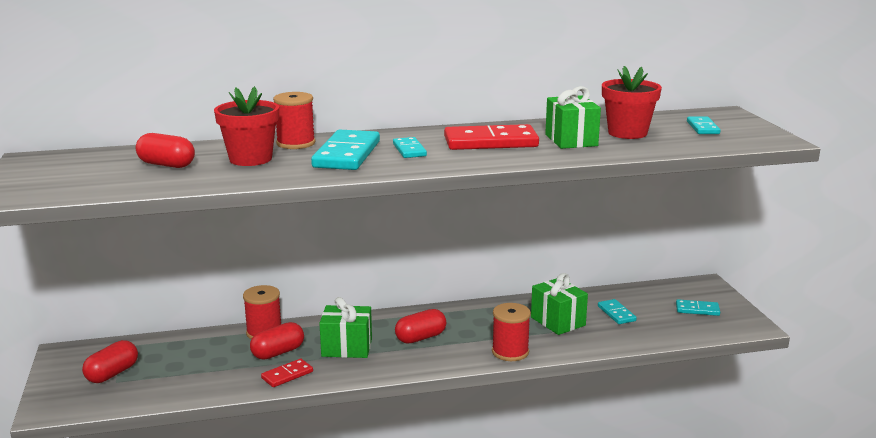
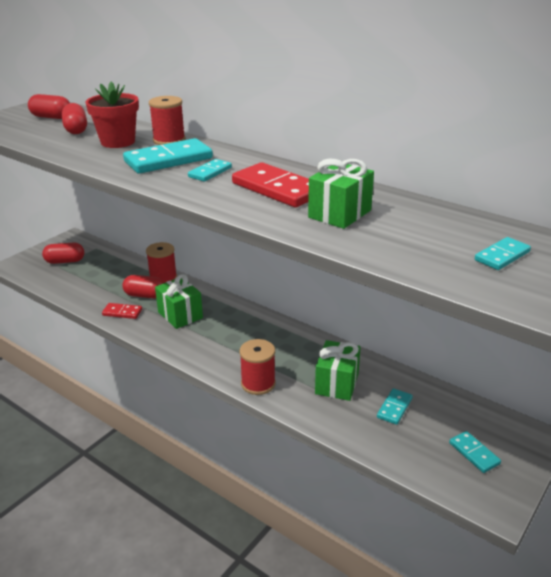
camera: 50 degrees right, 10 degrees up
red capsule [395,309,446,344] -> red capsule moved to [28,94,70,119]
red flower pot [602,66,662,139] -> none

